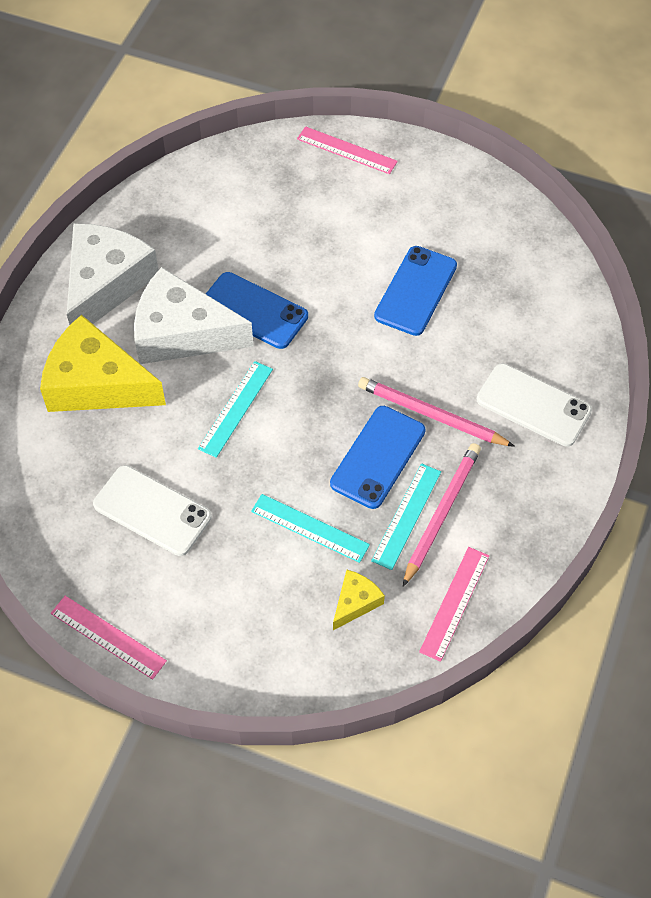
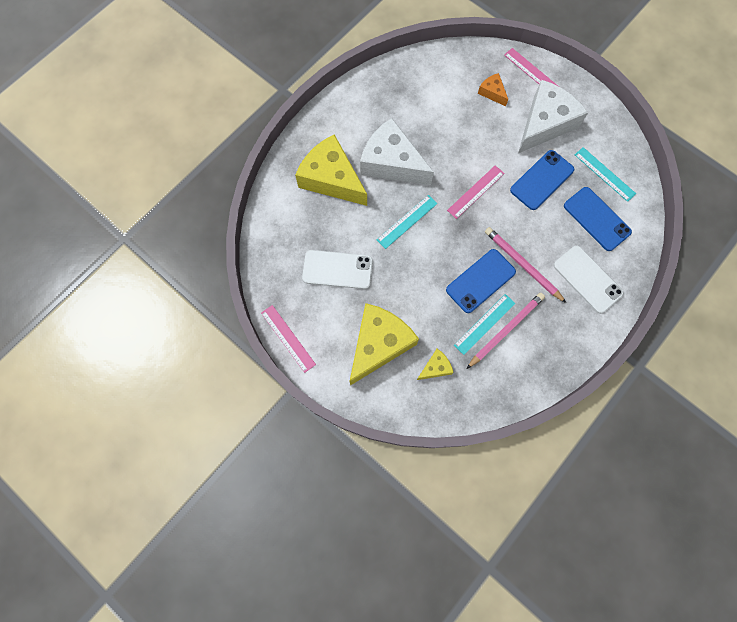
camera: 20 degrees right, 15 degrees up
white cheese [67,223,159,325] -> white cheese moved to [518,80,588,153]
white phone [93,465,212,556] -> white phone turned 45 degrees counterclockwise [302,250,373,289]
blue phone [206,272,308,349] -> blue phone moved to [564,187,632,251]
turquoise ruler [251,494,370,563] -> turquoise ruler moved to [575,147,636,202]
pink ruler [419,547,489,662] -> pink ruler moved to [447,165,505,219]
none -> yellow cheese [349,303,419,386]
none -> orange cheese [478,73,508,106]

